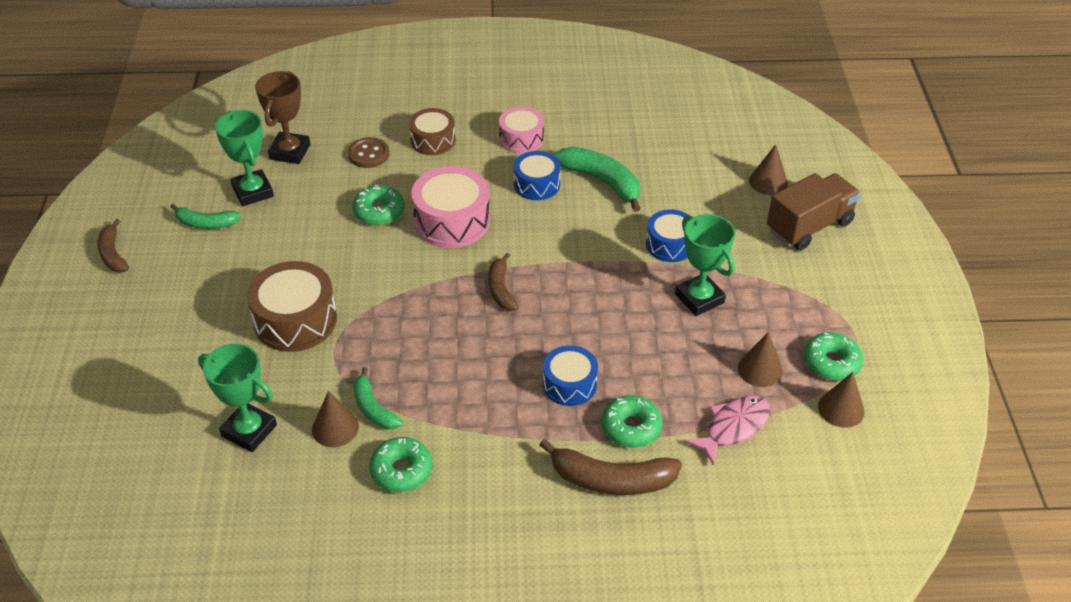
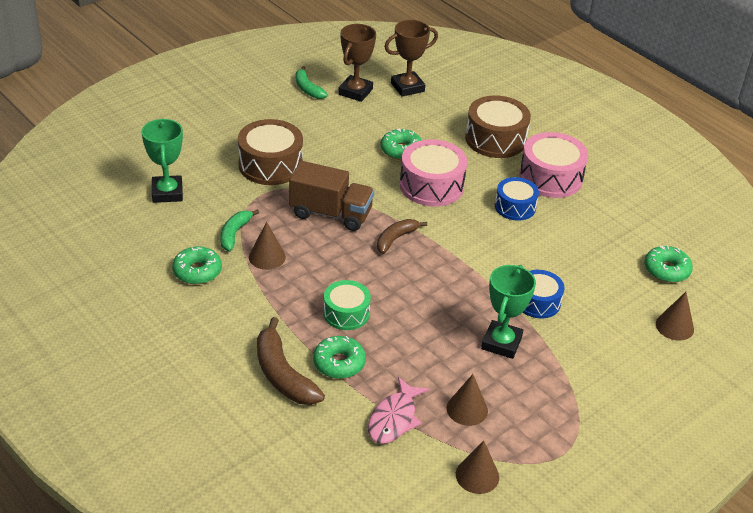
camera: 50 degrees right, 5 degrees down
brown banana [97,219,129,272] -> none
green trophy [215,110,274,206] -> brown trophy [338,24,376,102]
brown cone [312,391,359,447] -> brown cone moved to [249,222,286,270]
brown button [348,137,389,168] -> none
brown drum [409,108,455,155] -> brown drum [465,95,531,158], size x1.58
pink drum [499,106,544,153] -> pink drum [519,132,588,198], size x1.58
blue drum [543,345,598,406] -> green drum [323,280,371,330]
green banana [553,147,641,212] -> none
pink fish [684,396,770,466] -> pink fish turned 105 degrees clockwise [368,377,429,444]
brown truck [767,173,861,250] -> brown truck moved to [289,161,374,231]
green donut [804,332,863,381] -> green donut moved to [644,246,693,283]

